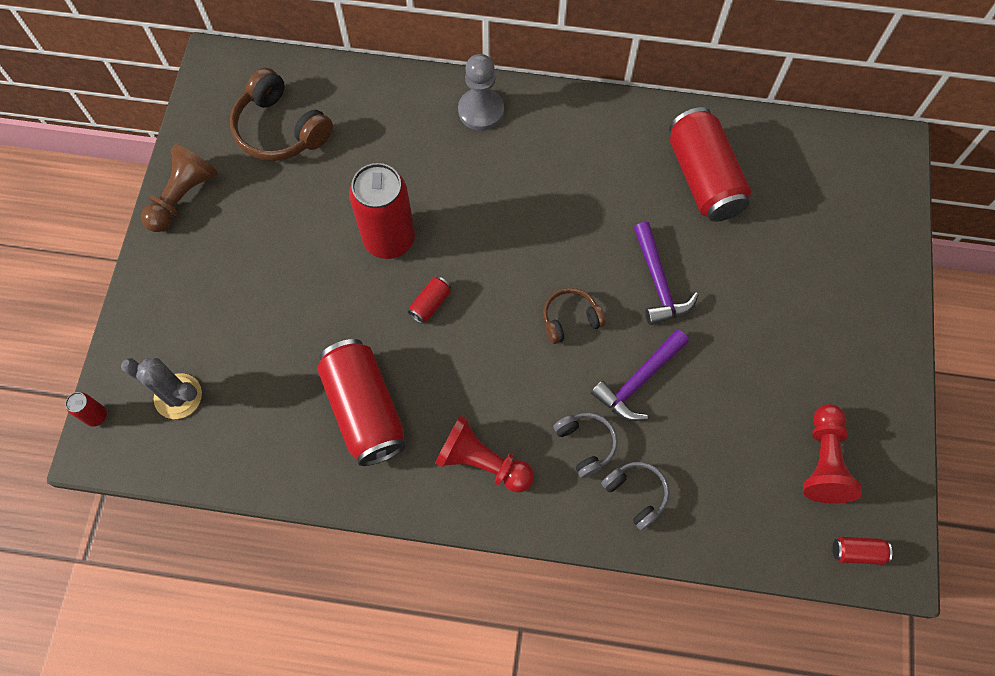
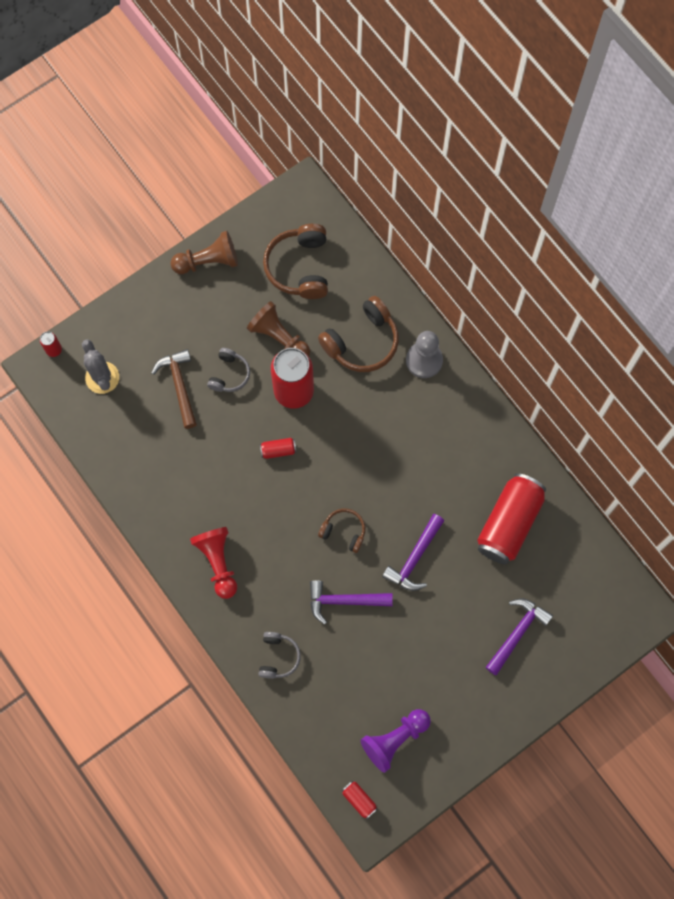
camera: 45 degrees right, 5 degrees up
red can [317,339,405,466] -> none
grey headphones [553,413,618,478] -> grey headphones moved to [207,348,250,392]
red pawn [803,404,862,504] -> purple pawn [360,709,431,773]
none -> brown hammer [151,349,197,429]
none -> brown pawn [247,301,310,356]
none -> brown headphones [318,296,399,372]
none -> purple hammer [486,598,553,675]

